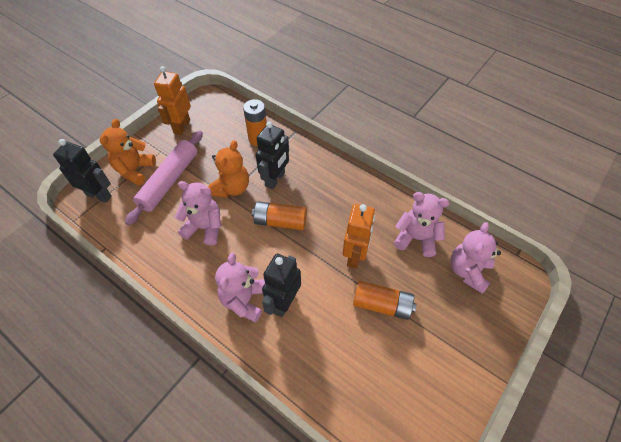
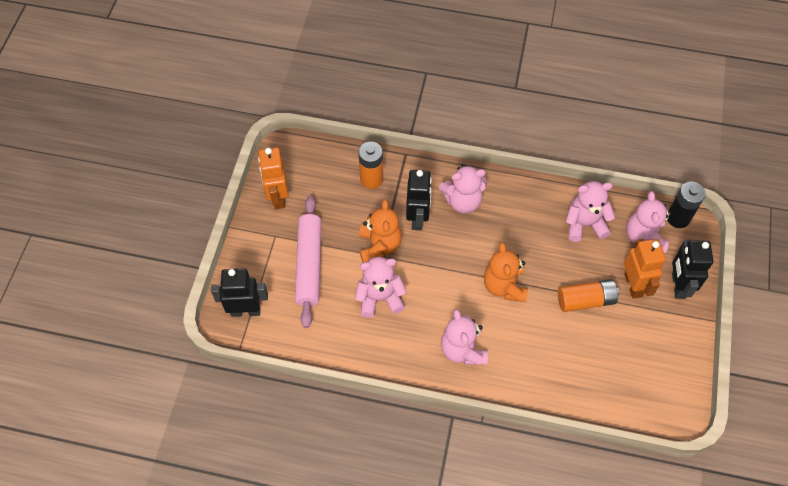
camera: 25 degrees left, 5 degrees up
orange teddy bear [100,119,156,186] -> orange teddy bear moved to [484,242,528,302]
orange battery [252,201,307,230] -> none
black robot [262,253,301,317] -> black robot moved to [672,240,714,299]
orange robot [343,204,375,268] -> orange robot moved to [624,239,666,299]
none -> pink teddy bear [439,164,487,214]
none -> black battery [667,182,706,228]

